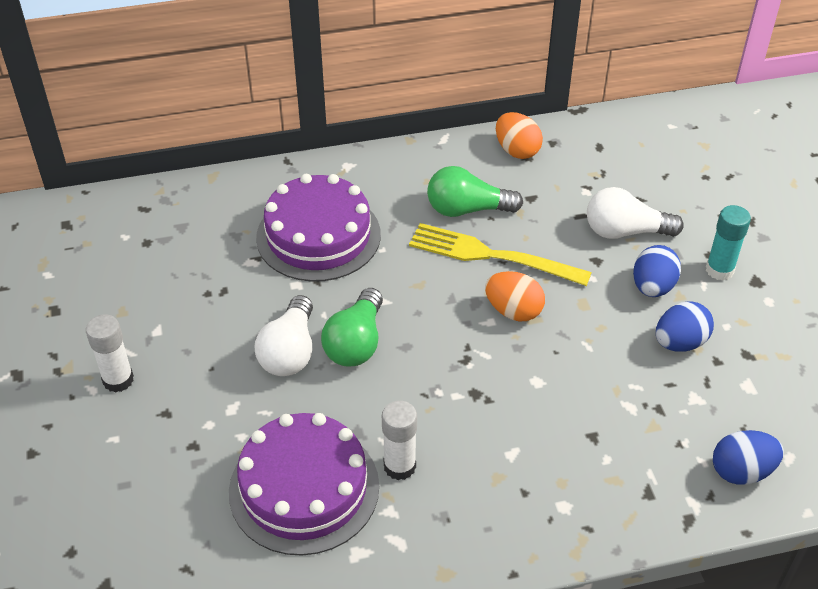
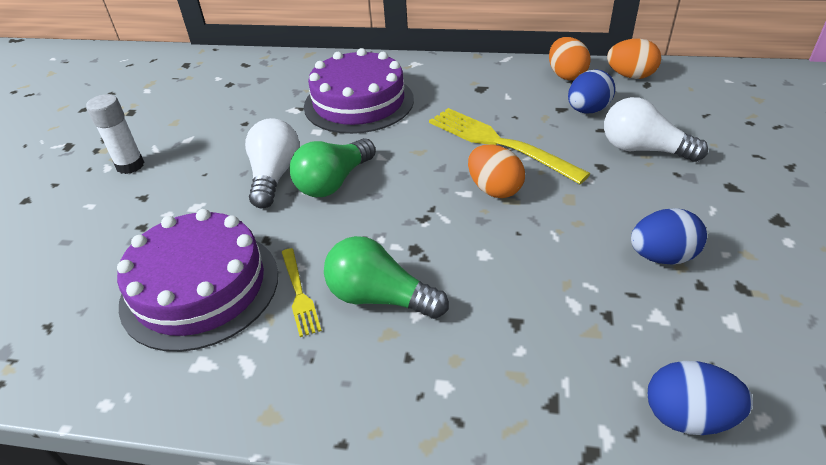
camera: 25 degrees right, 5 degrees down
white light bulb [255,295,313,376] -> white light bulb turned 150 degrees clockwise [245,118,300,209]
white glue stick [382,401,417,480] -> yellow fork [282,248,322,337]
green light bulb [427,166,523,217] -> green light bulb moved to [324,236,449,319]
blue egg [633,245,681,297] -> blue egg moved to [568,69,615,114]
turquoise glue stick [706,205,751,281] -> none
none -> orange egg [607,39,661,79]

